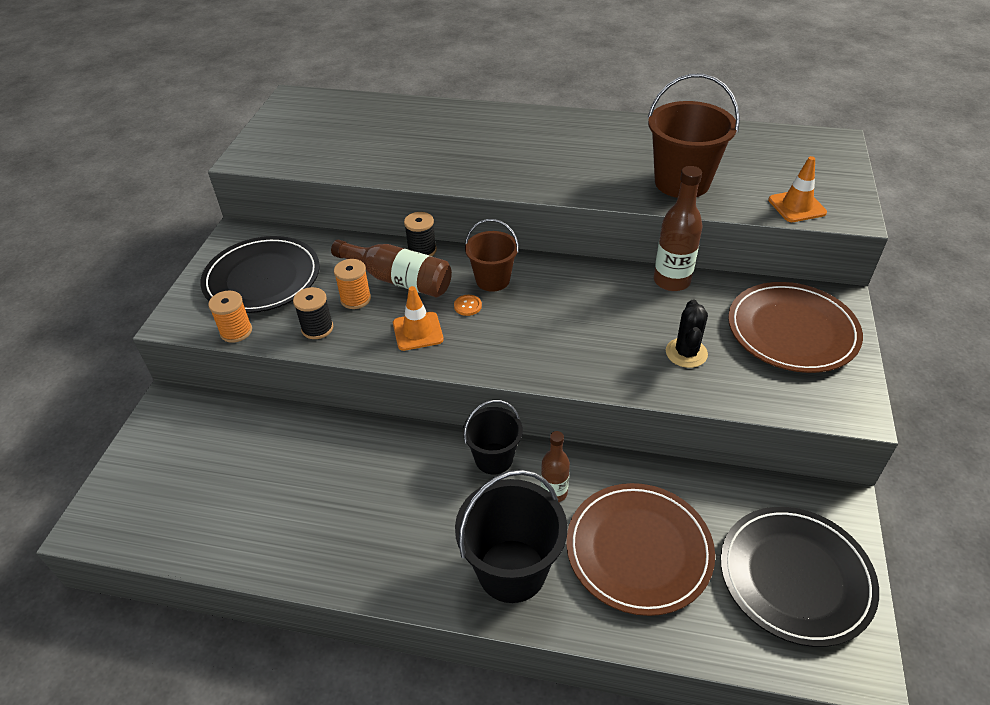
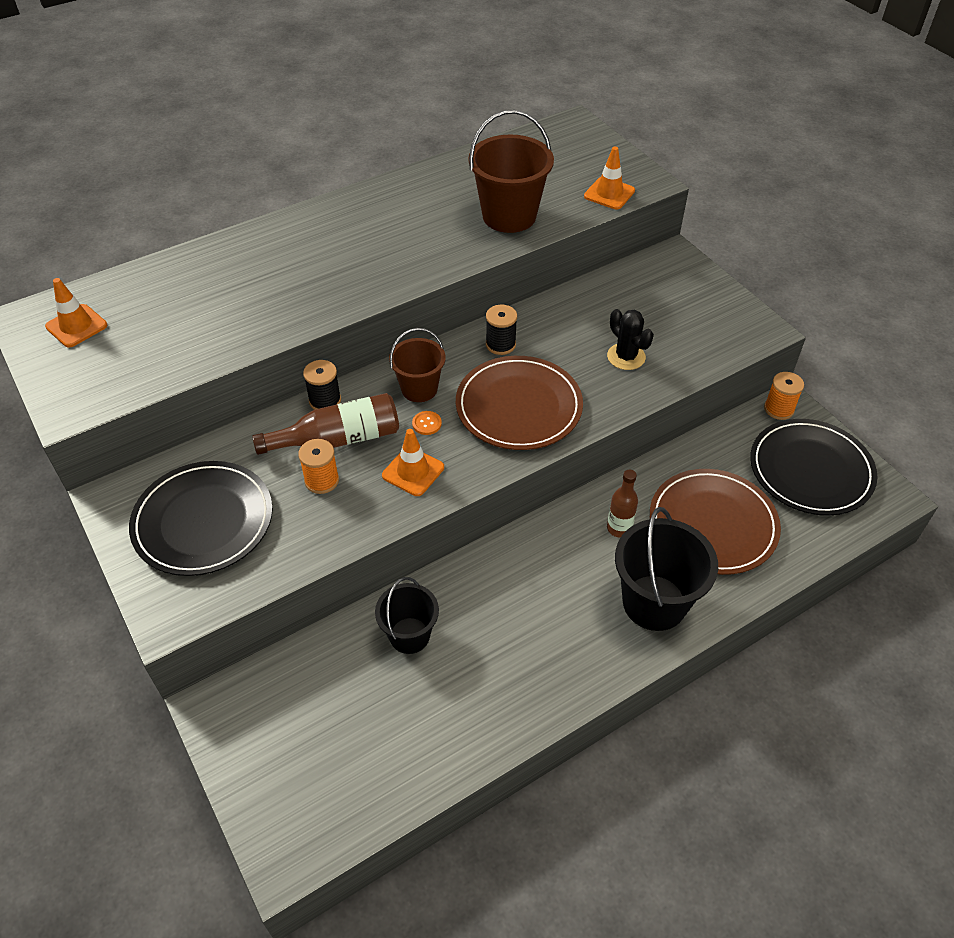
camera: 45 degrees left, 5 degrees up
orange spool [208,290,252,343] -> orange spool moved to [764,372,804,420]
black spool [293,287,333,339] -> black spool moved to [486,305,517,355]
black bucket [463,400,523,475] -> black bucket moved to [375,577,439,654]
brown bottle [654,166,702,291] -> none
brown plate [728,282,863,373] -> brown plate moved to [456,356,583,450]
none -> orange traffic cone [45,278,107,348]

